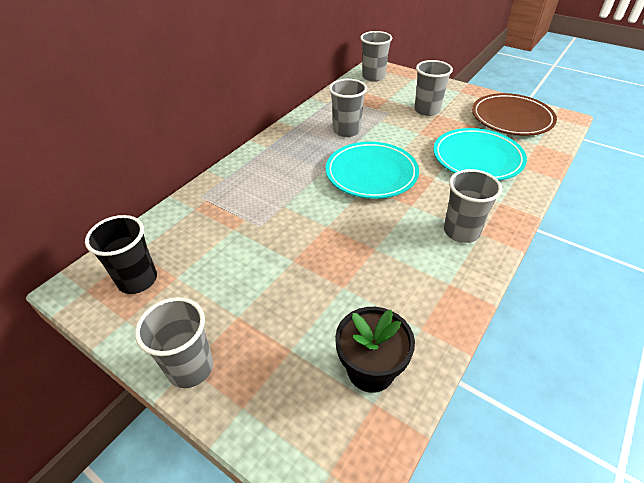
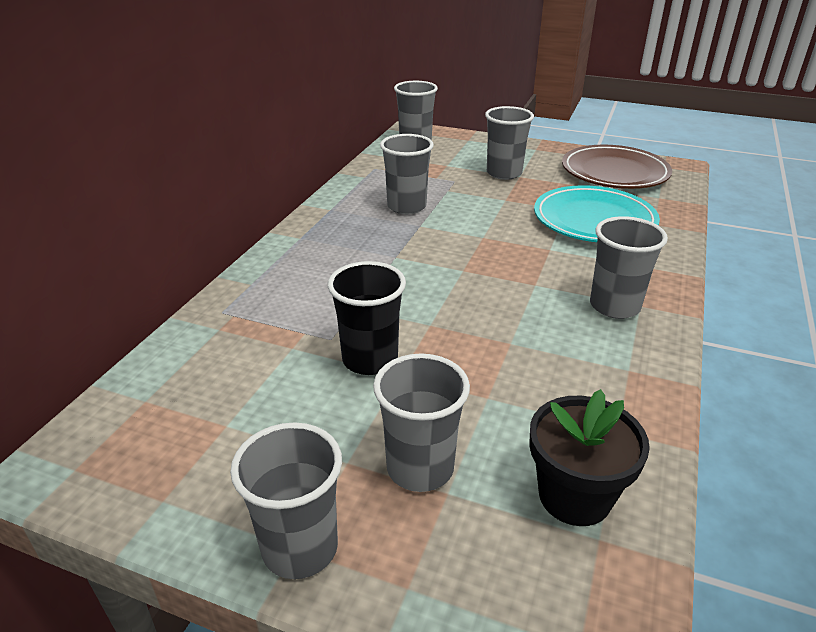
camera: 15 degrees left, 10 degrees down
black cup [85,215,157,294] -> black cup moved to [328,261,406,375]
turquoise plate [326,142,419,199] -> none
none -> grey cup [373,353,470,492]

